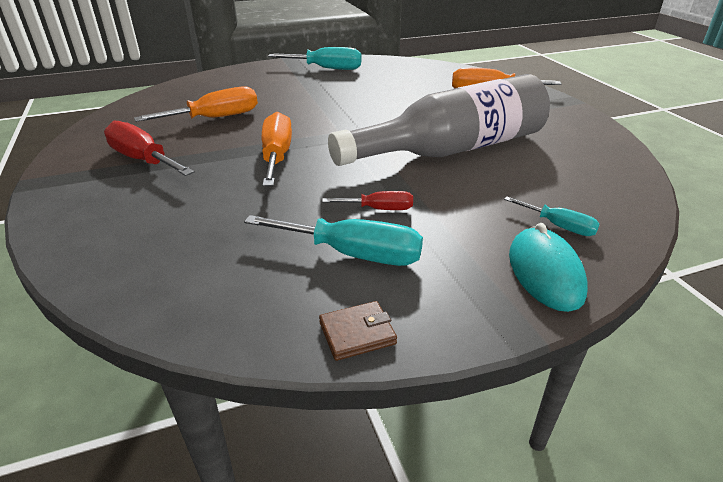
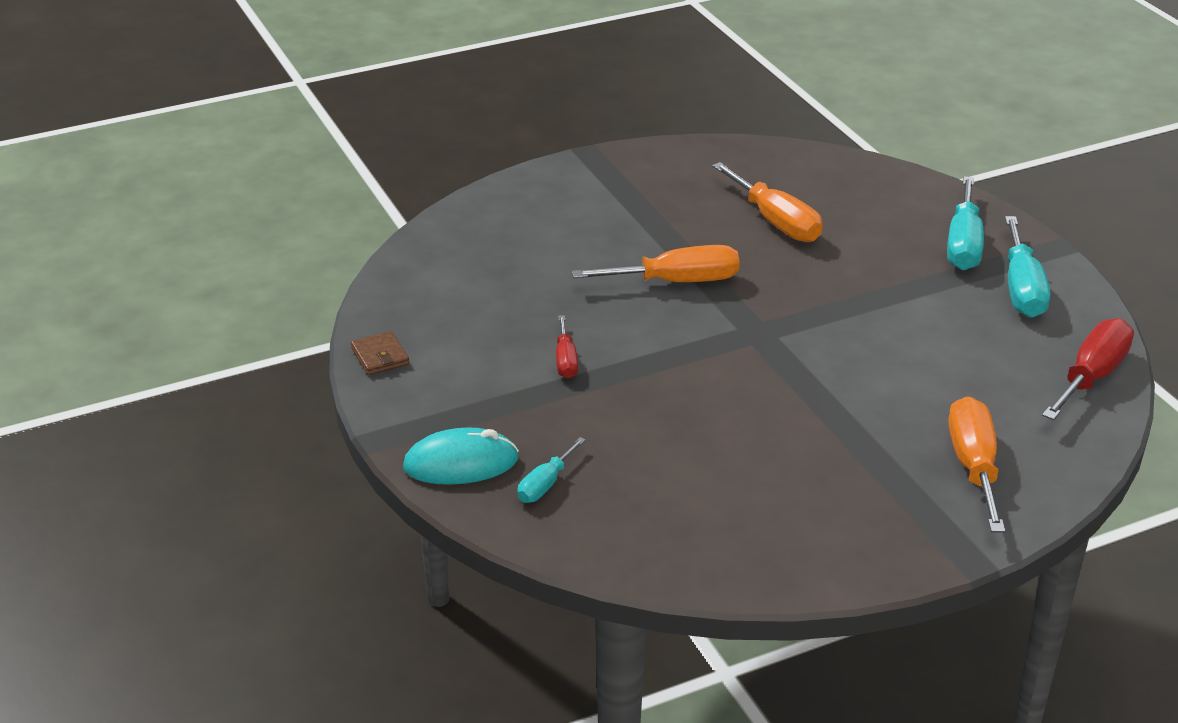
camera: 85 degrees right, 0 degrees up
red screwdriver [104,121,195,176] -> red screwdriver moved to [1042,318,1134,420]
turquoise screwdriver [244,215,423,266] -> turquoise screwdriver moved to [947,176,984,270]
grey bottle [328,74,550,166] -> none

